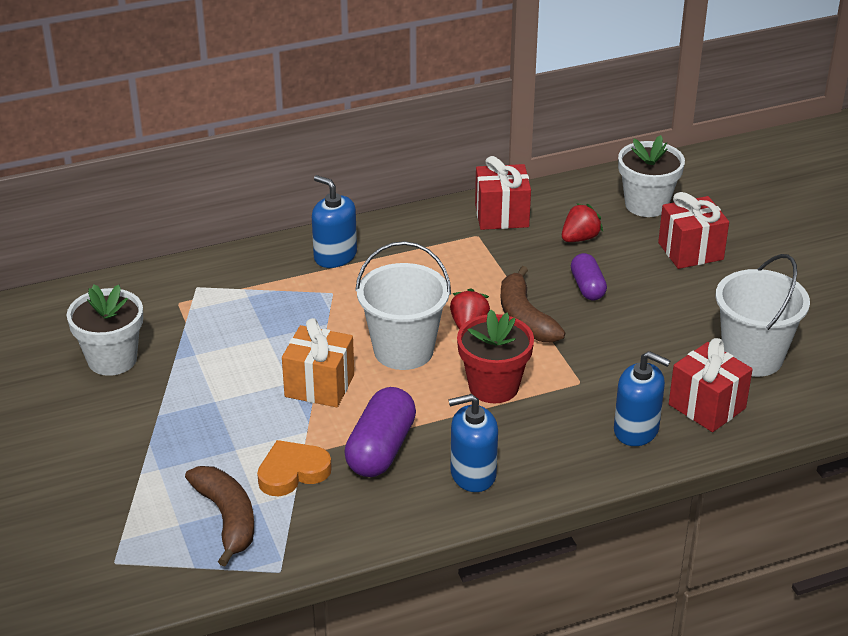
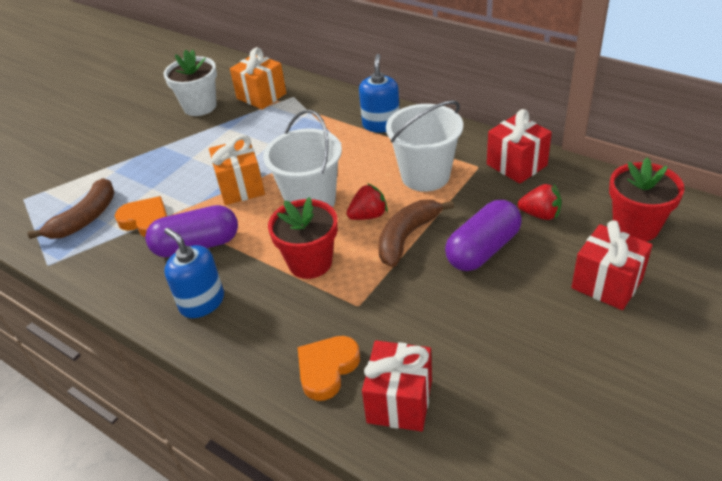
camera: 60 degrees right, 5 degrees up
purple capsule [571,253,607,300] -> purple capsule [445,200,522,271], size x1.62
blue soap dispenser [614,351,671,446] -> orange heart [298,336,360,401]
white flower pot [618,135,685,217] -> red flower pot [609,157,684,241]
white bucket [716,254,810,377] -> white bucket moved to [386,101,463,192]
none -> orange gift [230,47,286,110]

